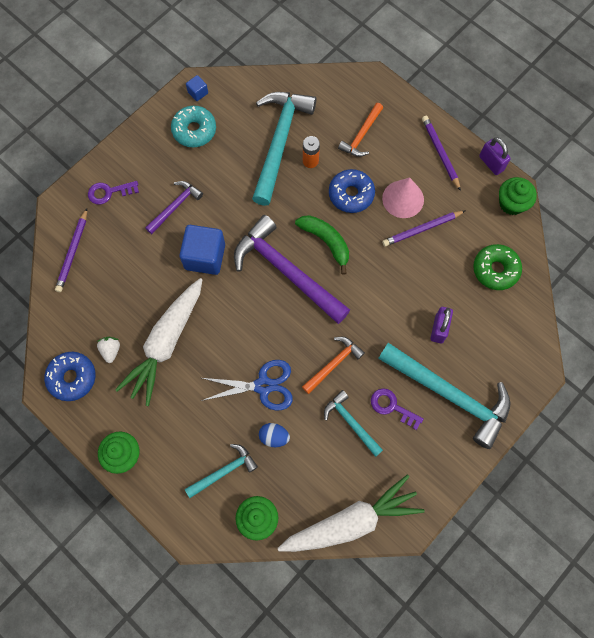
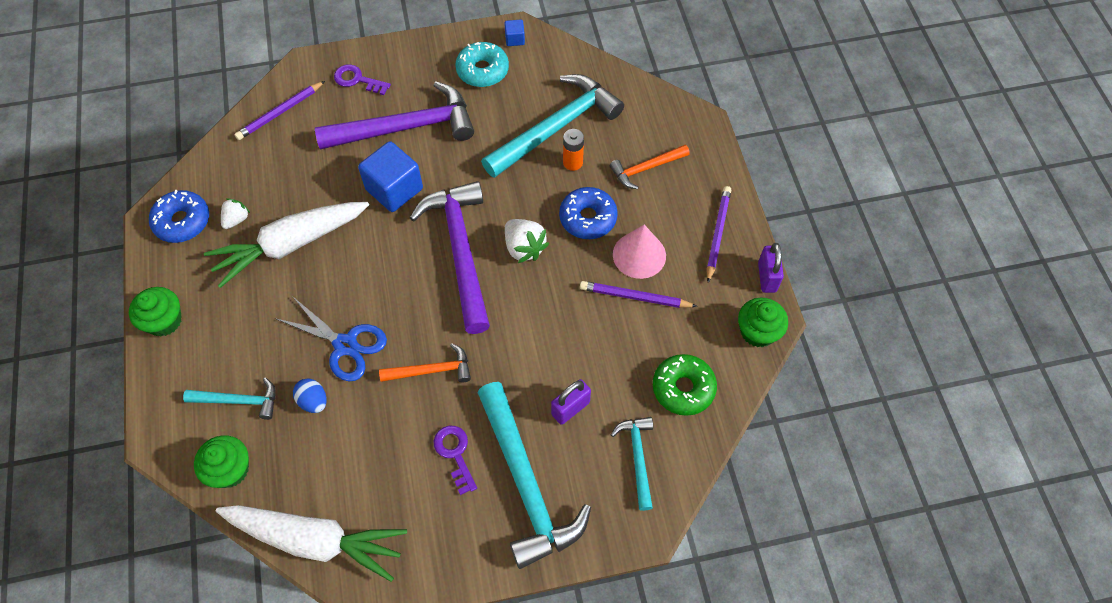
camera: 35 degrees right, 10 degrees down
purple hammer [145,181,203,234] -> purple hammer [315,82,474,150], size x1.96
green banana [295,215,349,275] -> white strawberry [505,219,549,263]
turquoise hammer [324,390,383,457] -> turquoise hammer moved to [611,417,653,511]

